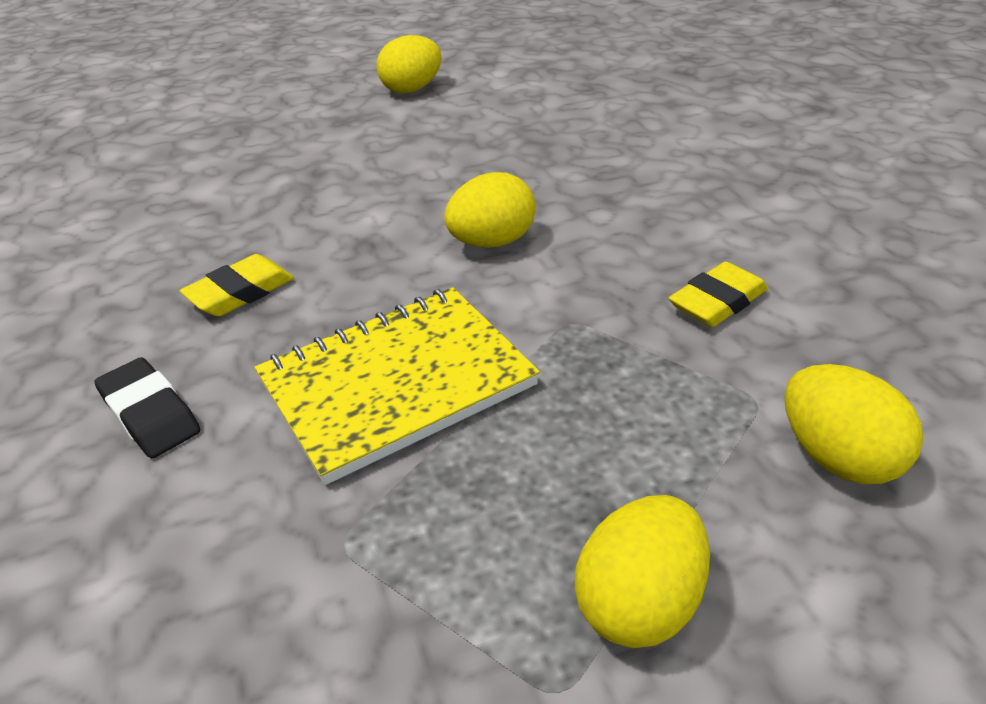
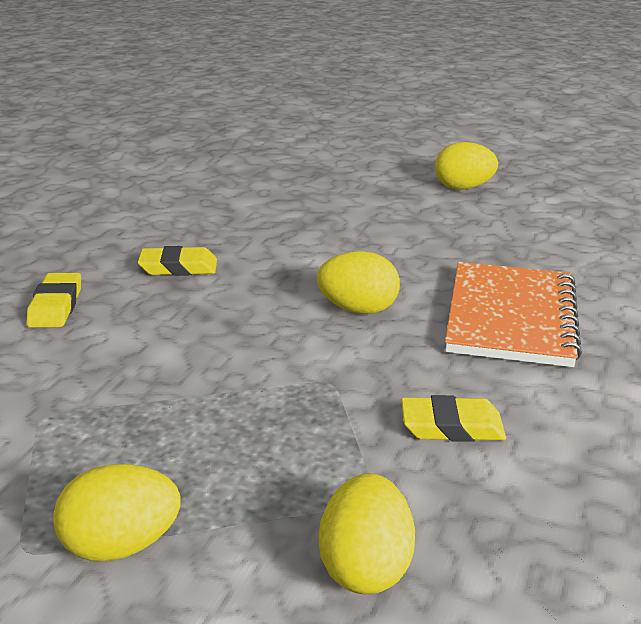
camera: 40 degrees right, 10 degrees down
black eraser [94,357,200,458] -> yellow eraser [27,273,81,327]
yellow notebook [255,287,540,485] -> none
none -> orange notebook [445,262,582,367]

